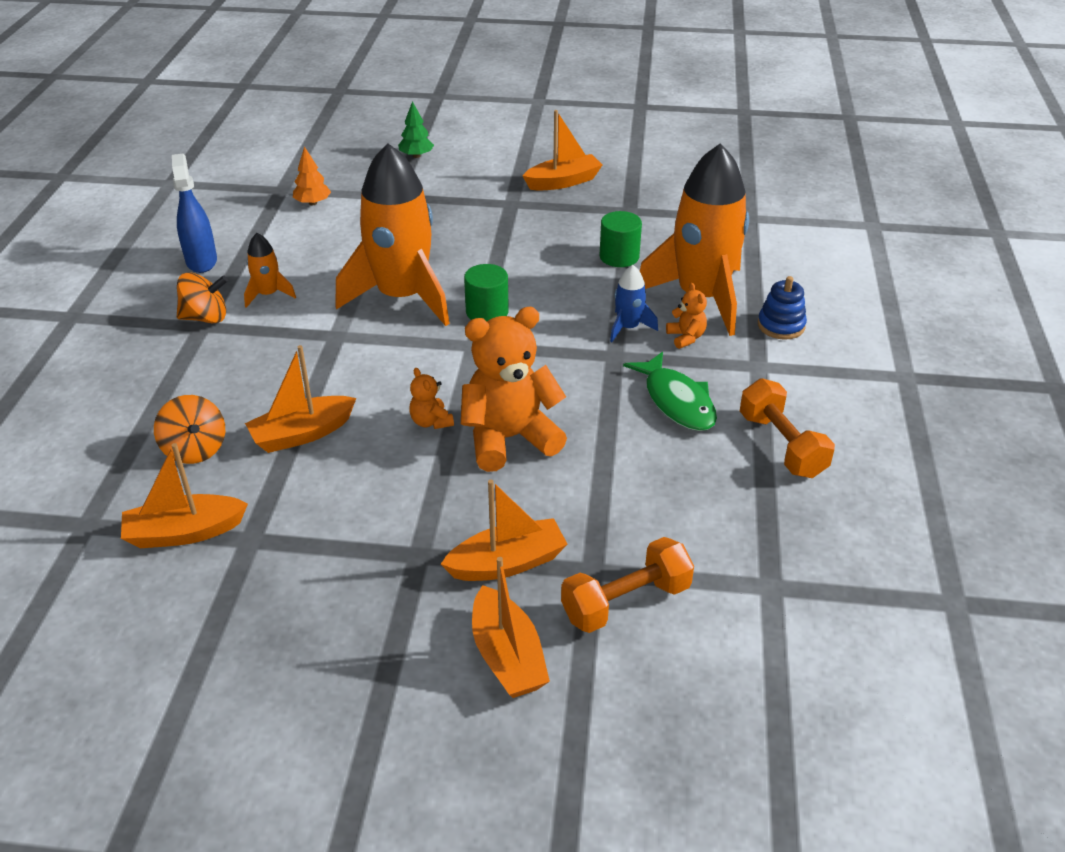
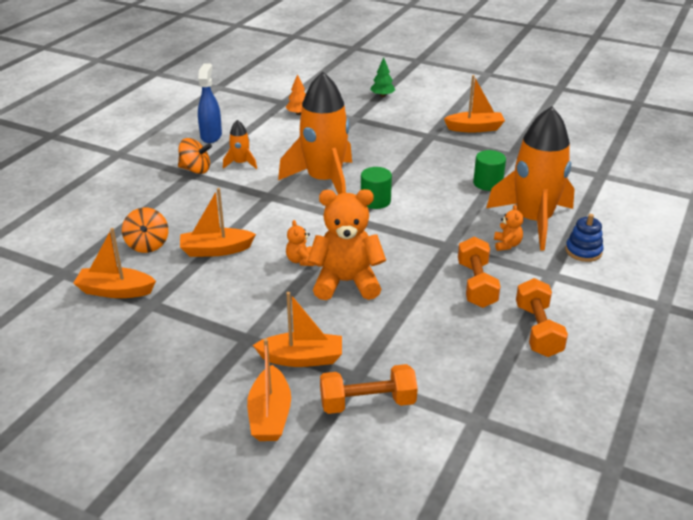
camera: 20 degrees right, 5 degrees down
blue rocket [610,265,658,342] -> none
green fish [623,352,717,431] -> orange dumbbell [458,236,501,308]

